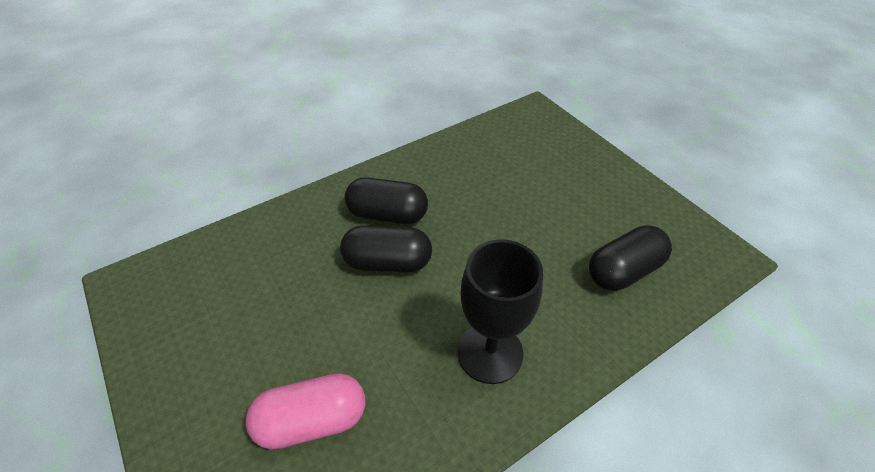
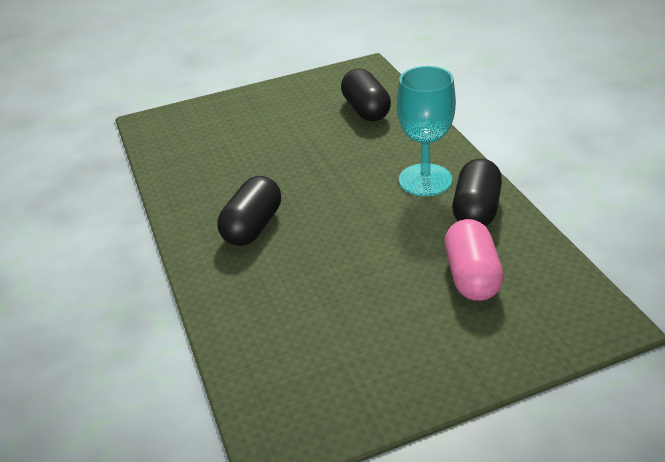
camera: 75 degrees left, 10 degrees down
black capsule [340,225,432,273] -> black capsule moved to [452,158,502,226]
black goblet [457,239,543,384] -> turquoise goblet [397,66,456,196]

